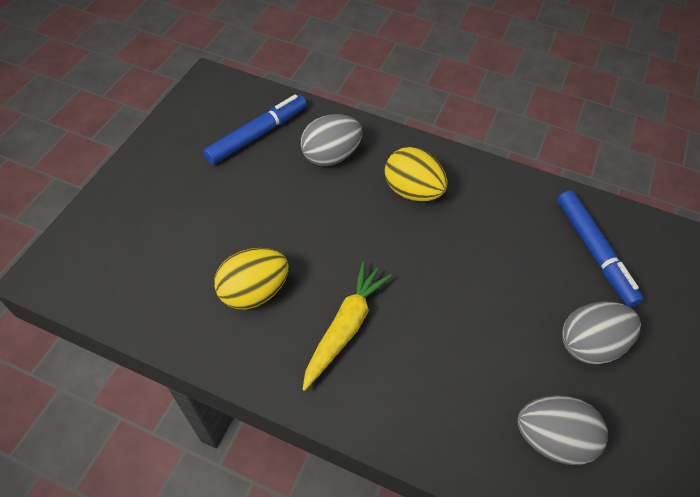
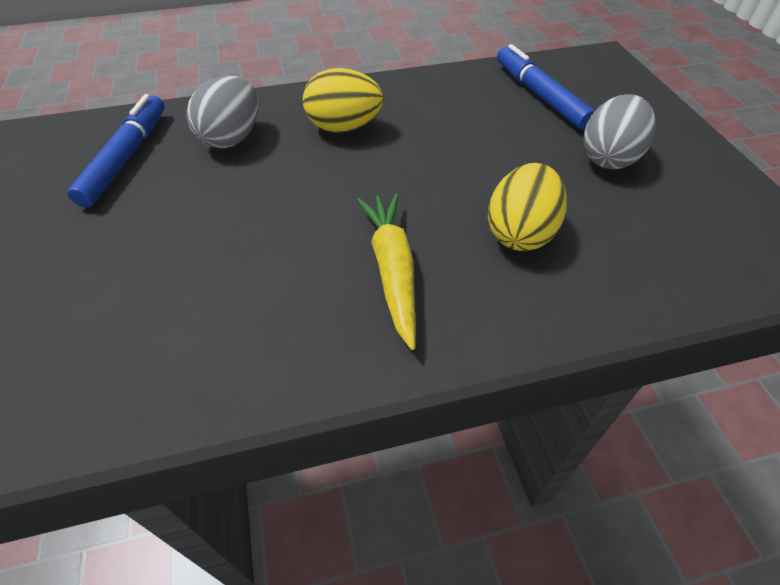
camera: 35 degrees left, 5 degrees down
yellow egg [214,248,289,309] -> yellow egg moved to [488,163,567,251]
grey egg [517,395,608,465] -> none
blue marker [557,190,644,307] -> blue marker turned 150 degrees counterclockwise [497,44,595,130]

